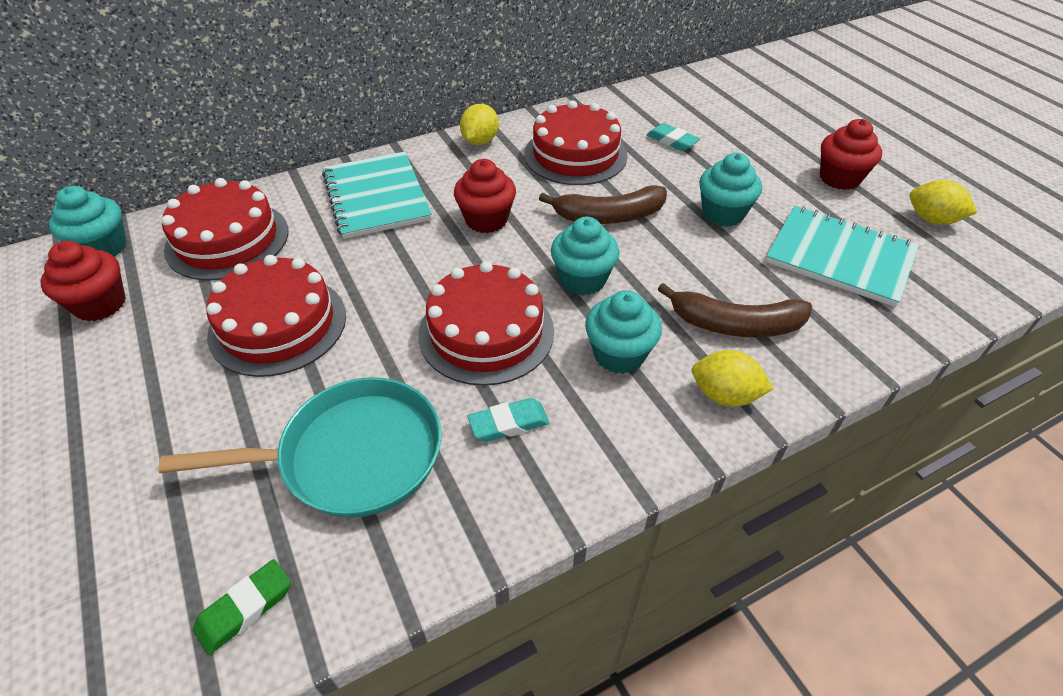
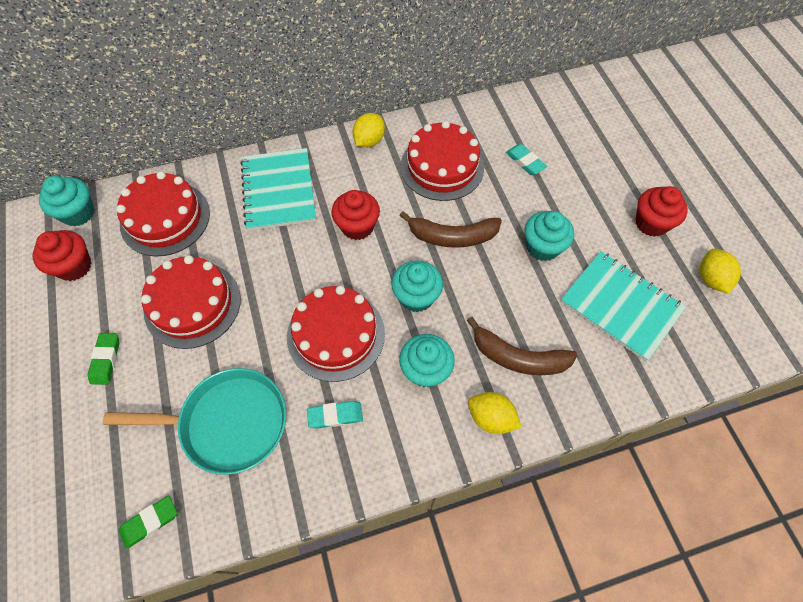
camera: 10 degrees right, 15 degrees up
yellow lemon [910,180,977,225] -> yellow lemon turned 45 degrees clockwise [700,249,741,294]
none -> green eraser [88,333,119,385]

